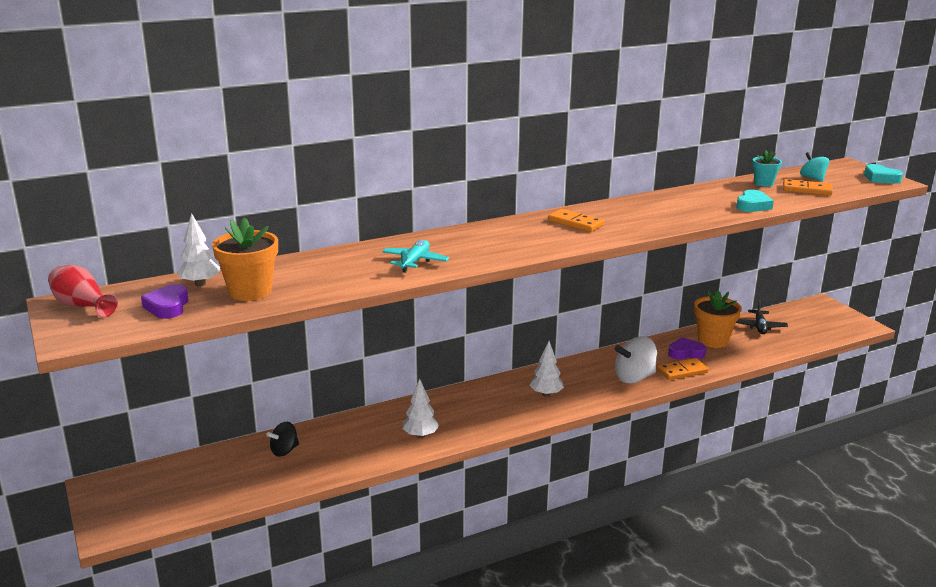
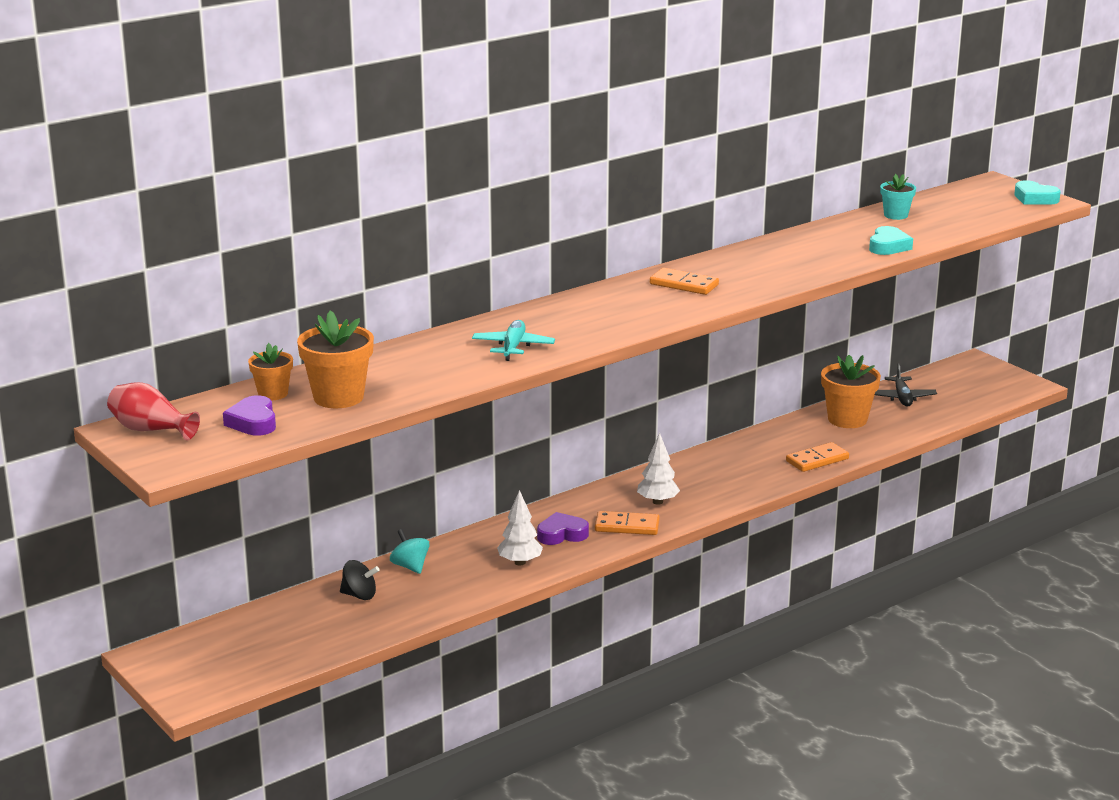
camera: 10 degrees left, 0 degrees up
white tree [177,213,220,286] -> orange flower pot [248,343,293,400]
black spinning top [266,422,299,457] -> black spinning top turned 120 degrees counterclockwise [340,560,380,600]
white spinning top [615,336,657,383] -> none
purple heart [668,337,706,360] -> purple heart moved to [537,512,589,545]
orange domino [783,179,833,196] -> orange domino moved to [595,511,660,535]
turquoise spinning top [800,152,829,182] -> turquoise spinning top moved to [390,529,429,574]

